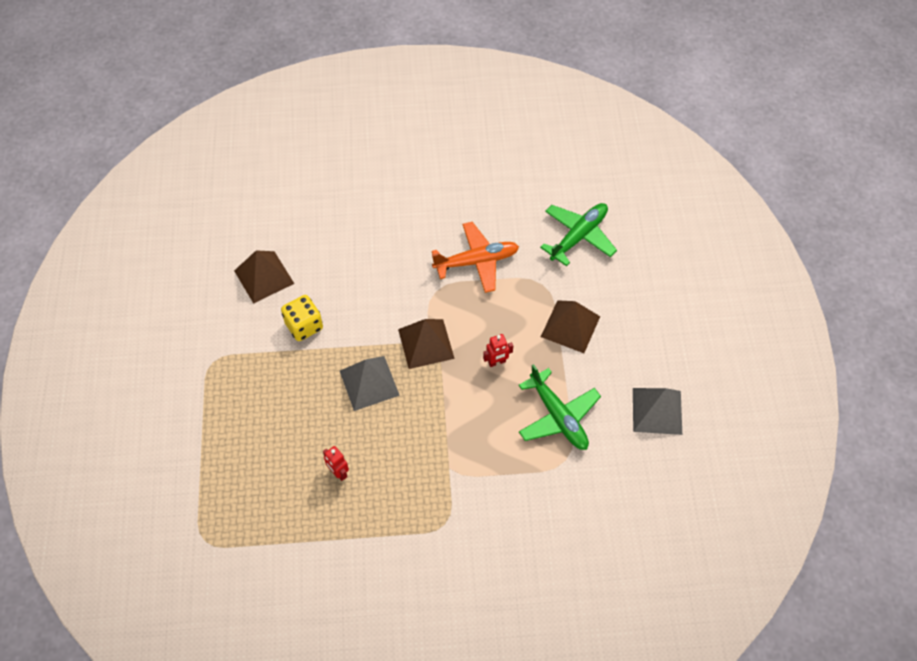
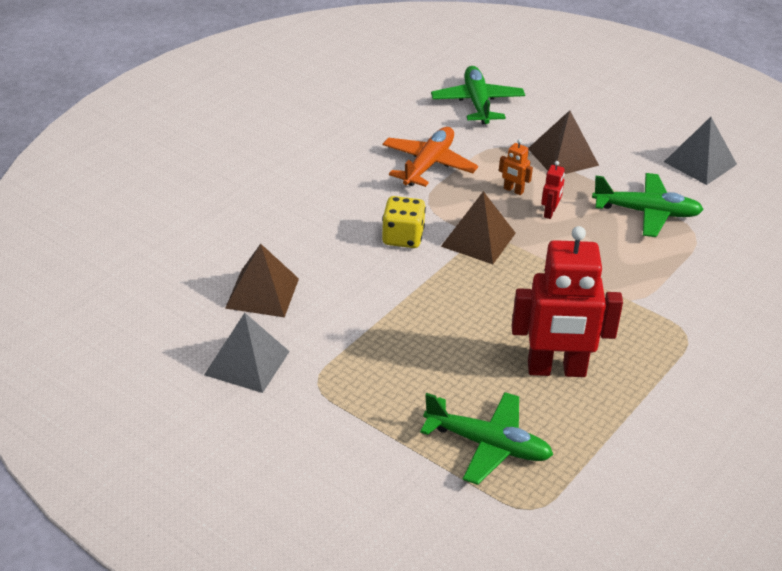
camera: 50 degrees left, 20 degrees down
yellow dice [281,295,323,341] -> yellow dice moved to [382,196,426,248]
red robot [323,446,349,481] -> red robot [512,226,623,377], size x2.48
grey pyramid [340,356,400,411] -> grey pyramid moved to [204,313,290,393]
none -> green plane [420,392,553,485]
none -> orange robot [499,139,533,195]

